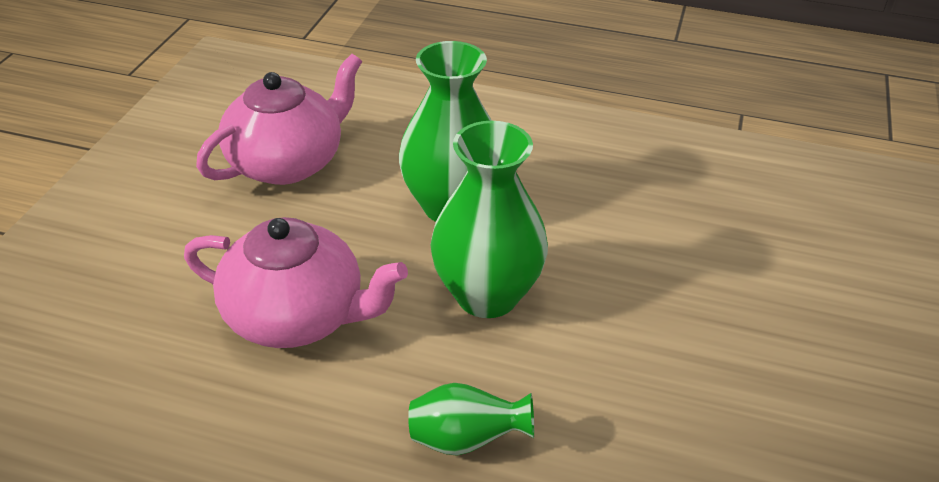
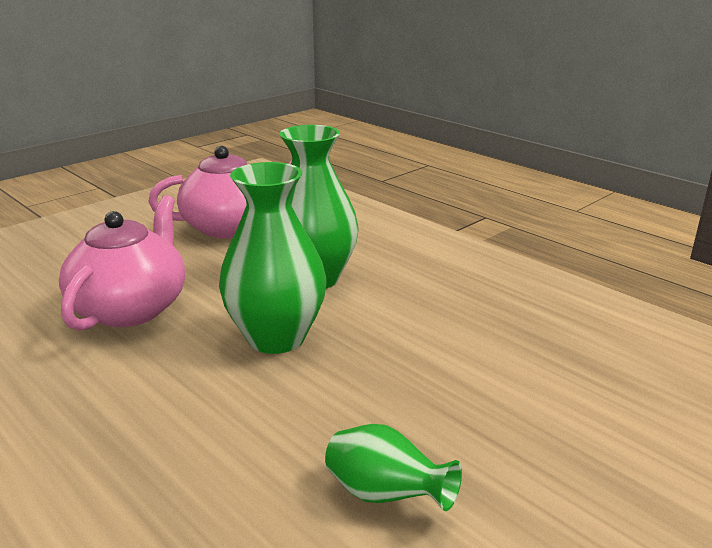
camera: 30 degrees right, 15 degrees down
pink teapot [184,217,408,348] -> pink teapot turned 120 degrees counterclockwise [59,195,185,331]
green vase [408,383,534,456] -> green vase moved to [325,424,462,511]

